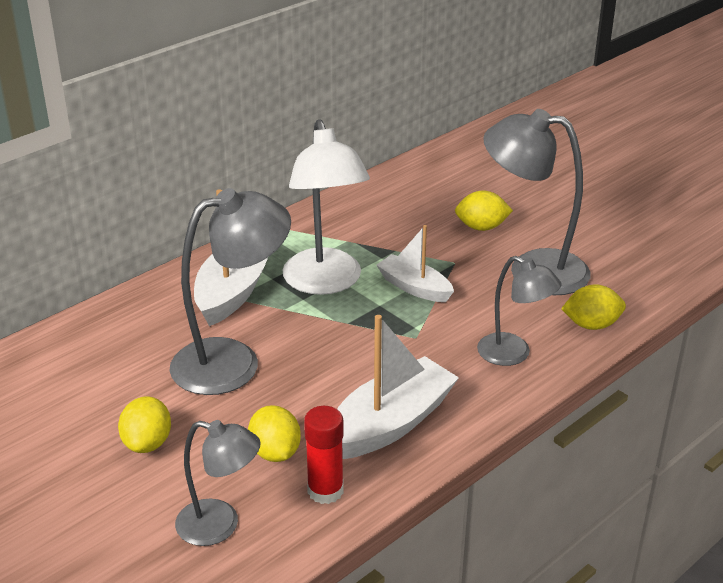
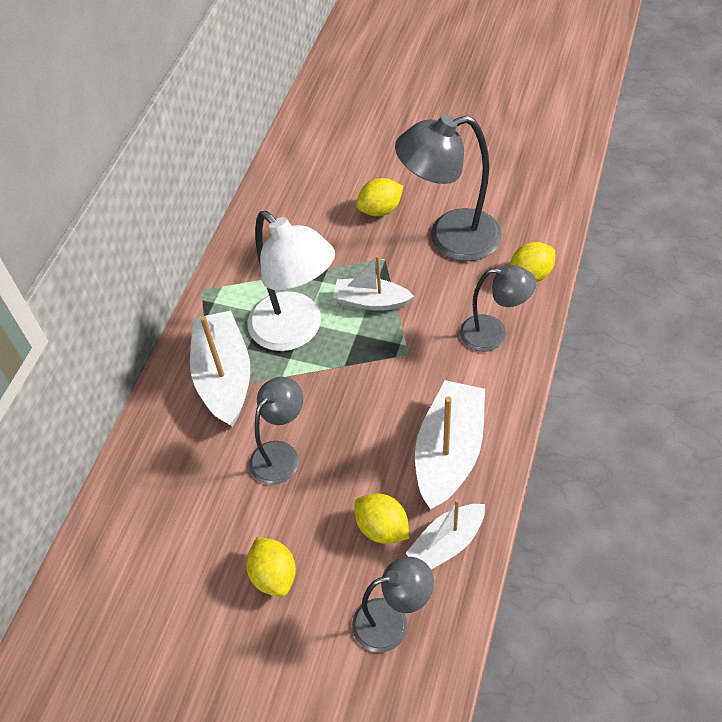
camera: 25 degrees left, 20 degrees up
grey lamp [169,188,291,395] -> grey lamp [249,377,303,485], size x0.61
red glue stick [304,406,344,504] -> white boat [405,499,485,570]

